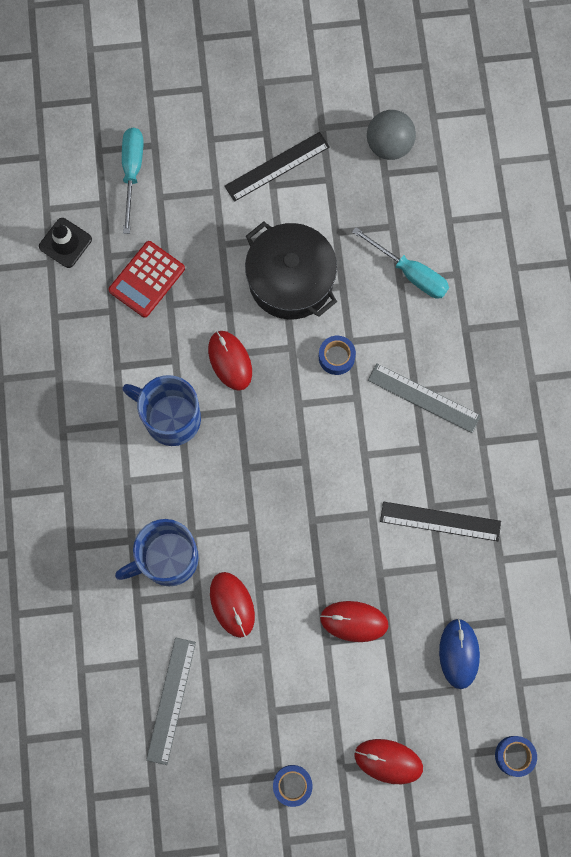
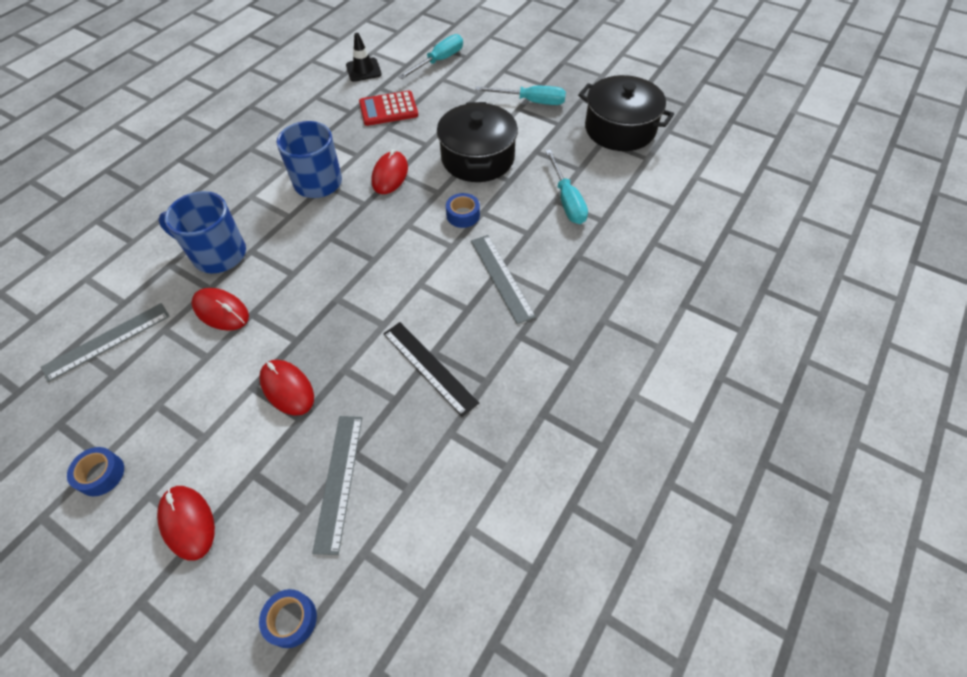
camera: 40 degrees right, 20 degrees down
red mouse [210,572,255,638] -> red mouse turned 75 degrees counterclockwise [191,288,249,331]
black ruler [224,132,329,202] -> turquoise screwdriver [475,86,566,105]
grey ball [367,110,416,160] -> black pot [578,75,674,151]
blue mouse [439,618,480,689] -> grey ruler [312,416,362,555]

